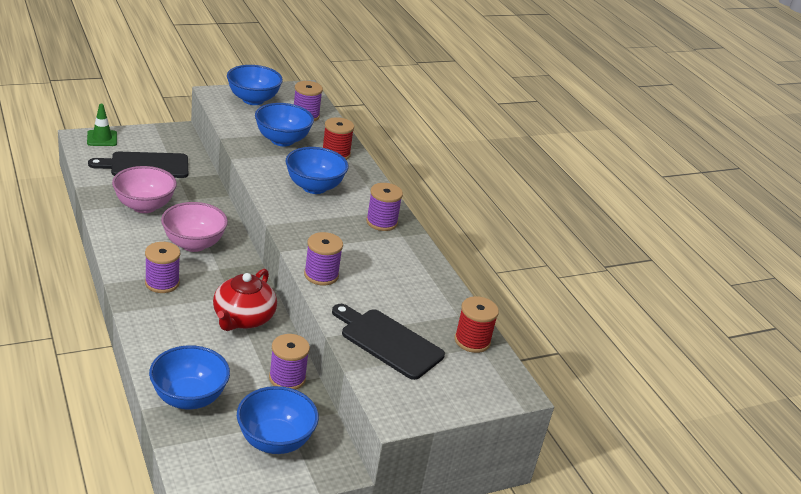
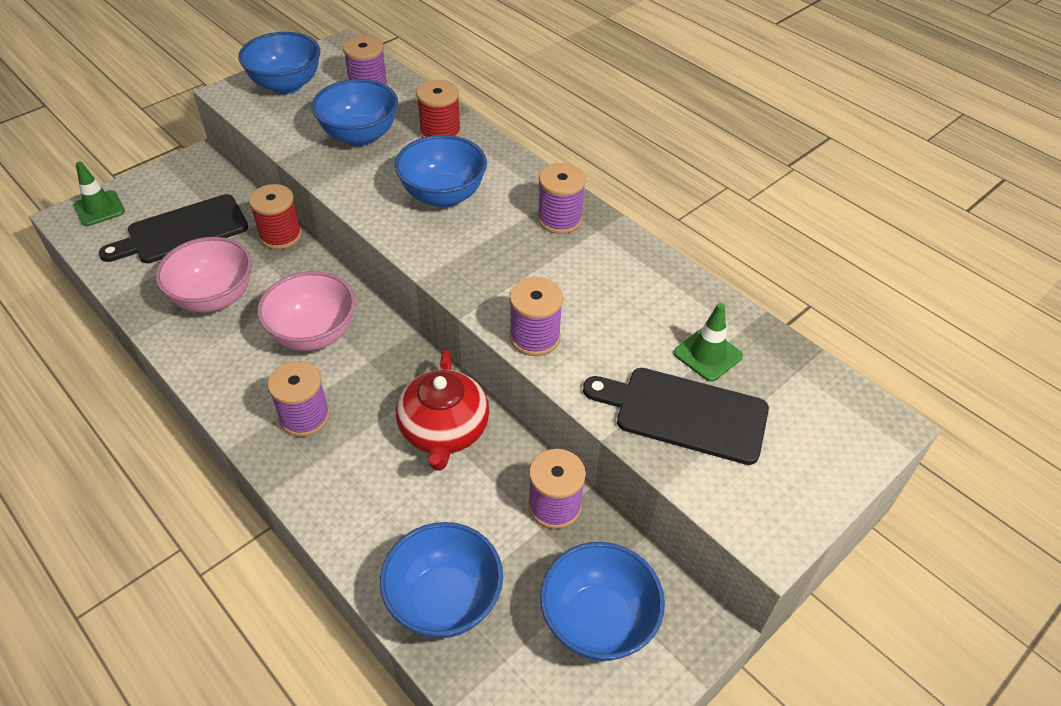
camera: 15 degrees left, 15 degrees up
red spool [455,296,499,353] -> red spool moved to [249,184,302,249]
none -> green traffic cone [674,303,743,382]

